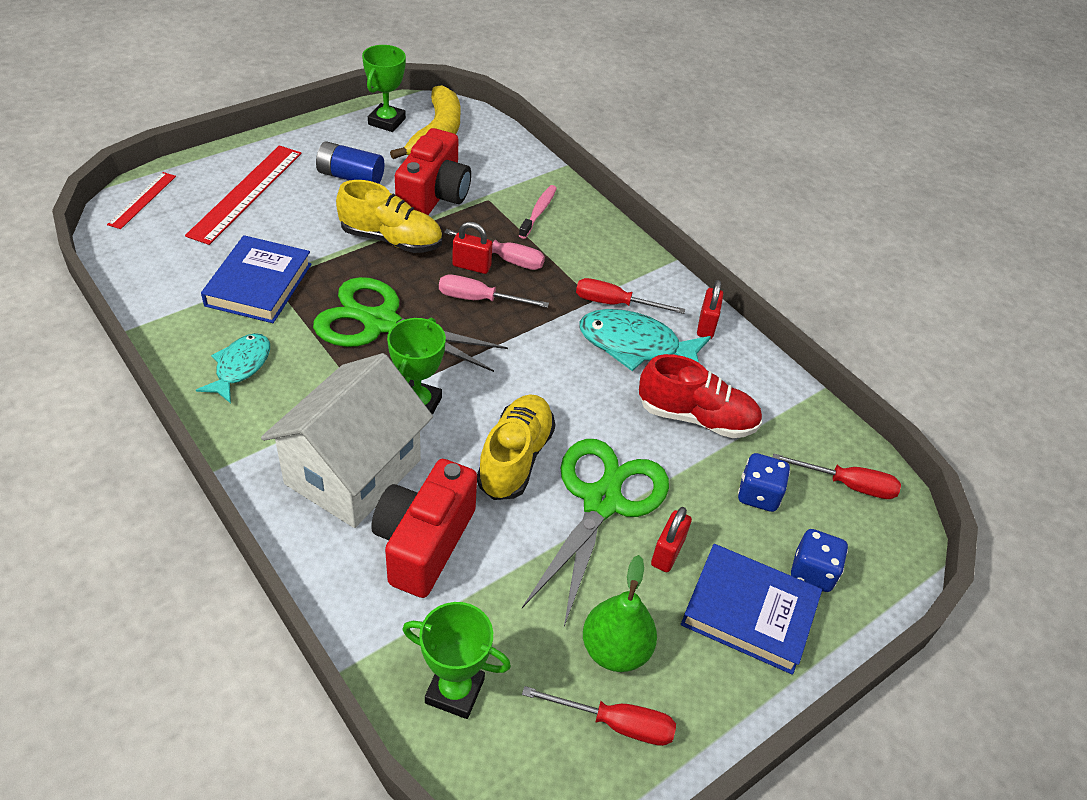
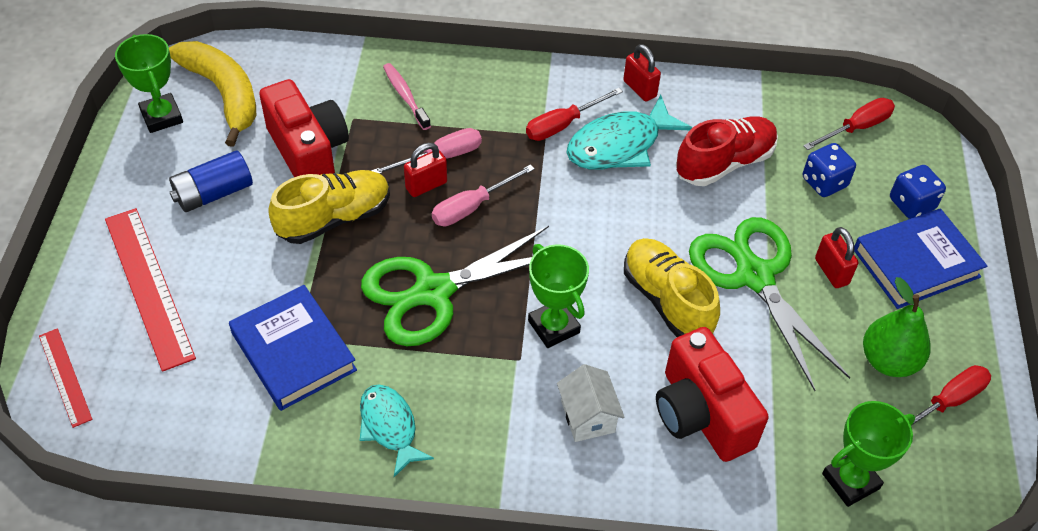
camera: 45 degrees left, 5 degrees up
white house [261,353,433,528] -> white house [557,364,625,442], size x0.45

